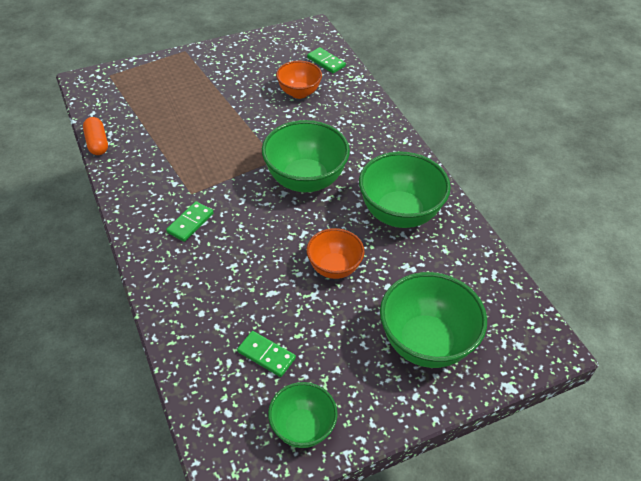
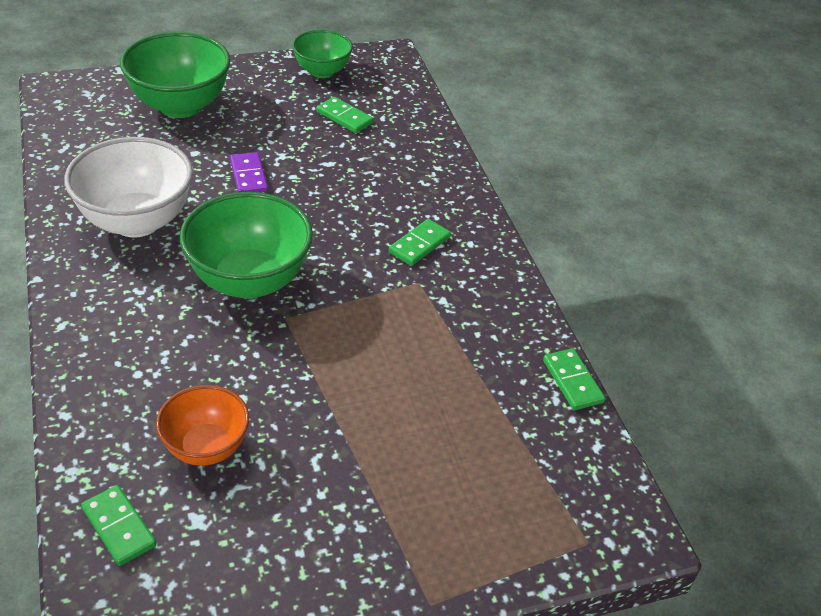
camera: 175 degrees left, 5 degrees down
orange capsule [83,117,108,155] -> green domino [543,348,605,410]
orange bowl [307,228,365,279] -> purple domino [230,152,268,193]
green bowl [359,151,451,228] -> white bowl [64,137,193,237]

